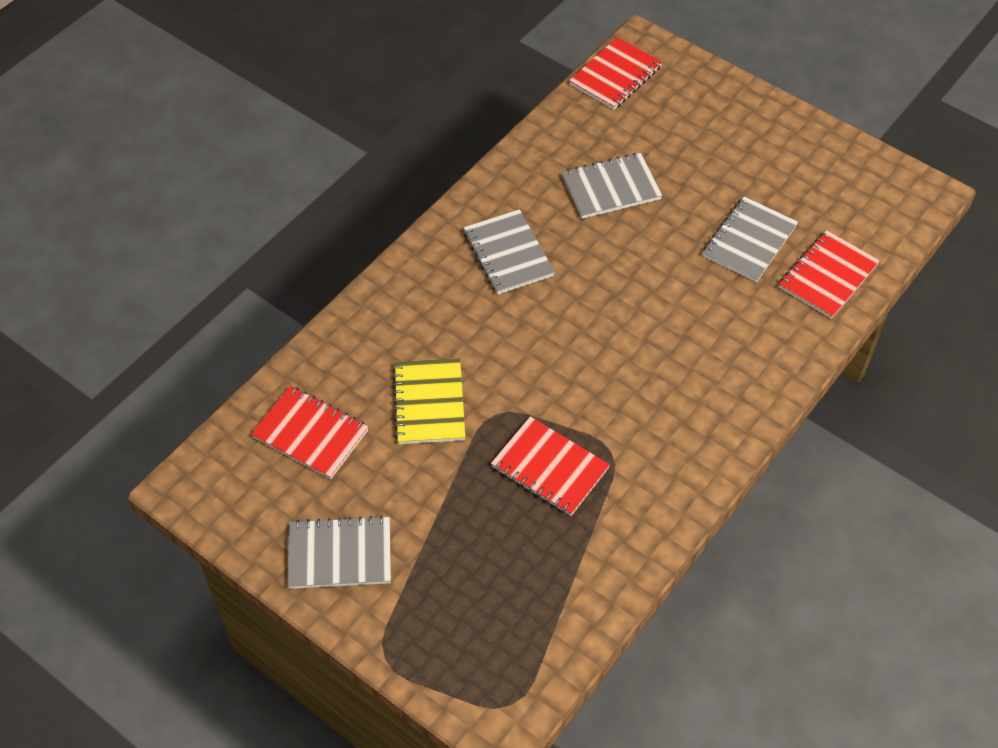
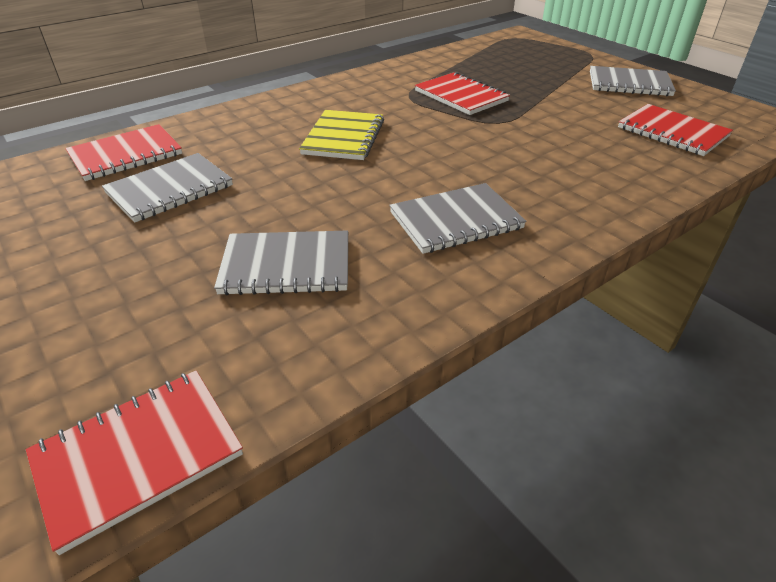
camera: 165 degrees left, 15 degrees down
yellow notebook [393,358,465,444] -> yellow notebook moved to [299,110,384,160]
grey notebook [464,209,555,295] -> grey notebook turned 75 degrees clockwise [389,183,526,254]

